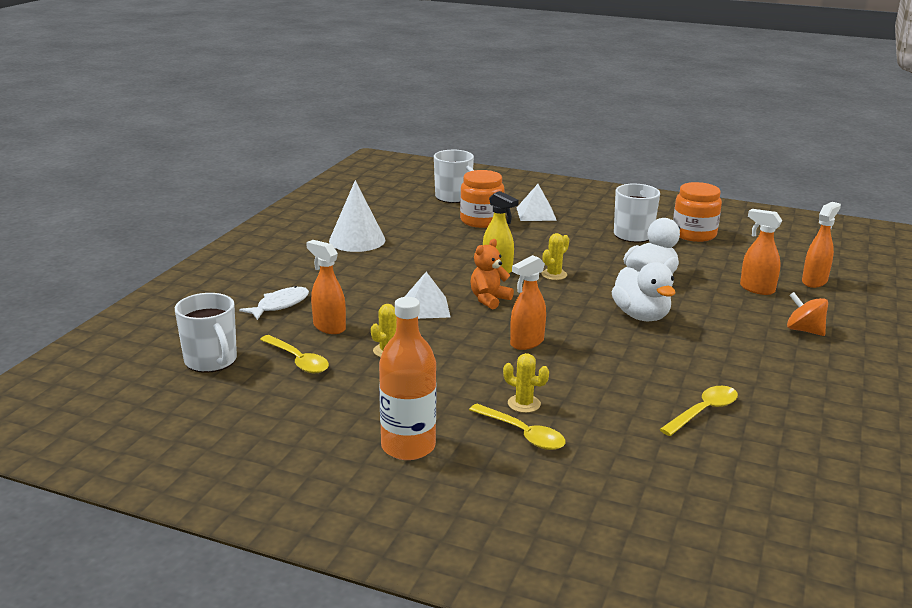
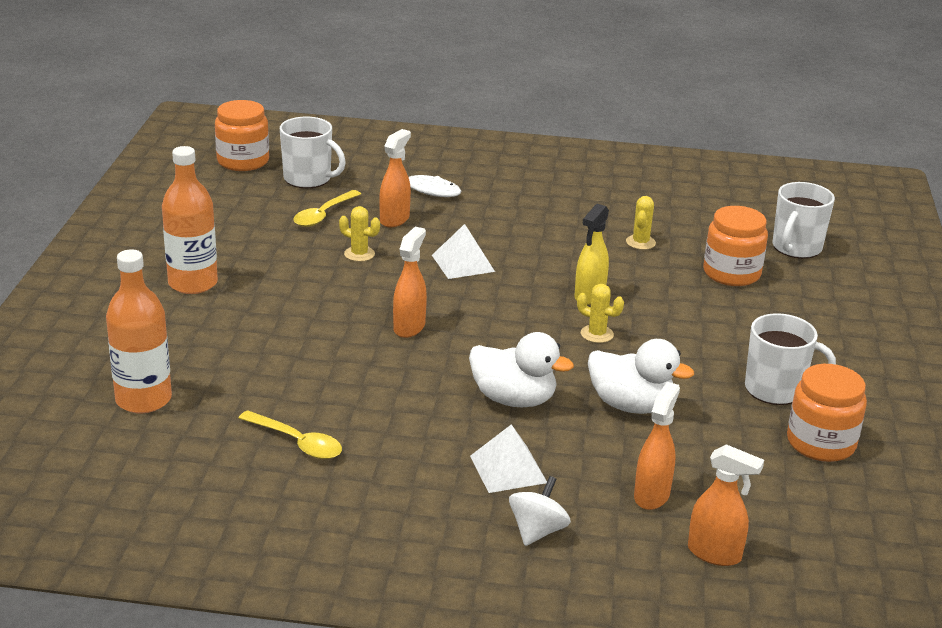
camera: 75 degrees right, 5 degrees up
white mug [175,293,237,373] -> white mug turned 105 degrees counterclockwise [280,117,346,188]
white cone [329,180,386,252] -> none
yellow spoon [469,404,566,450] -> none
orange teddy bear [470,239,514,310] -> none
yellow cactus [503,353,549,413] -> yellow cactus moved to [626,196,656,250]
orange spray bottle [510,255,546,350] -> orange spray bottle turned 75 degrees clockwise [393,227,427,338]
white pyramid [517,184,557,221] -> white pyramid moved to [470,424,547,493]
white duck [611,262,676,321] -> white duck turned 120 degrees counterclockwise [469,332,574,407]
orange spinning top [787,292,828,336] -> white spinning top [509,476,571,546]
none -> orange bottle [106,249,172,413]
none -> orange jar [215,100,269,171]

